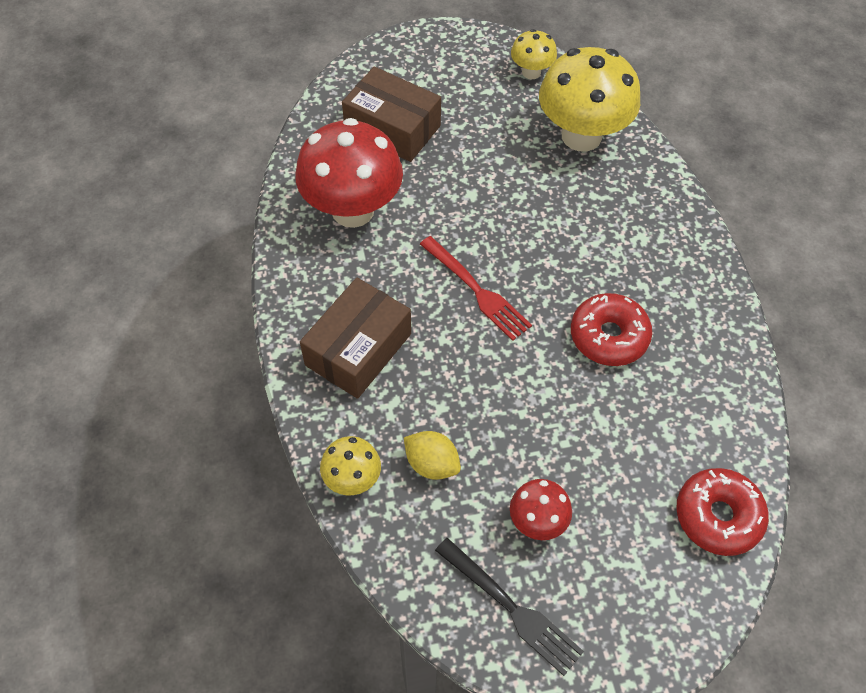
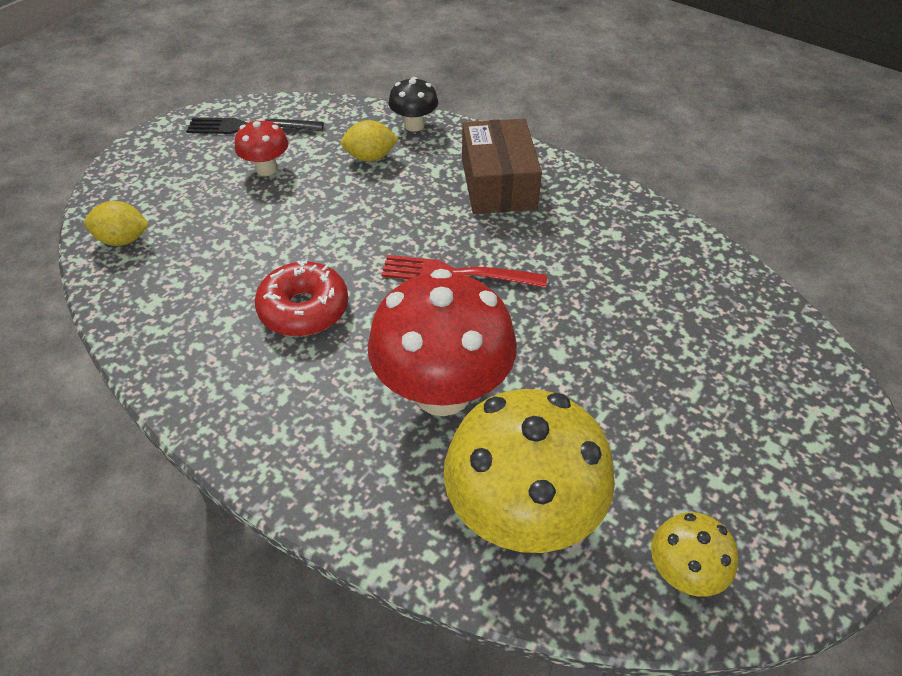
camera: 140 degrees right, 10 degrees down
red mushroom [295,118,403,228] -> red mushroom moved to [368,269,517,416]
yellow mushroom [320,436,381,495] -> black mushroom [389,77,438,132]
brown box [342,67,441,162] -> none
red donut [676,468,769,556] -> yellow lemon [84,201,149,246]

